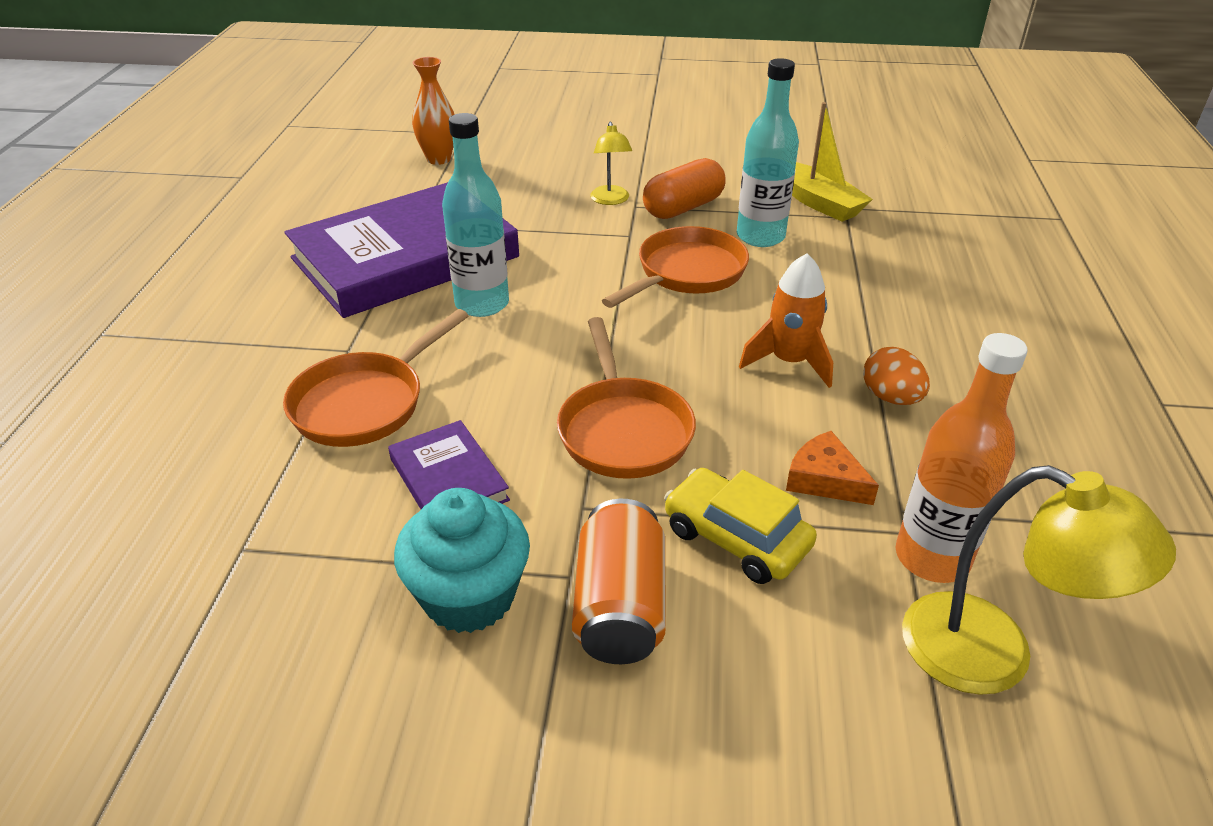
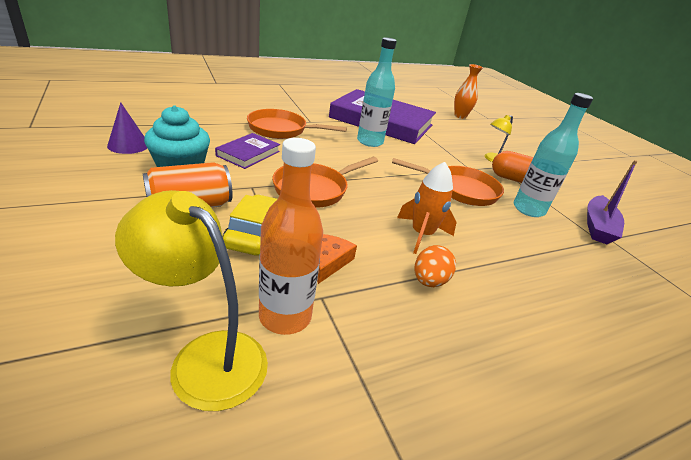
camera: 55 degrees right, 5 degrees down
yellow boat [792,102,873,222] -> purple boat [587,160,638,244]
yellow lamp [902,465,1176,695] -> yellow lamp turned 120 degrees clockwise [115,190,268,411]
none -> purple cone [107,102,147,154]

